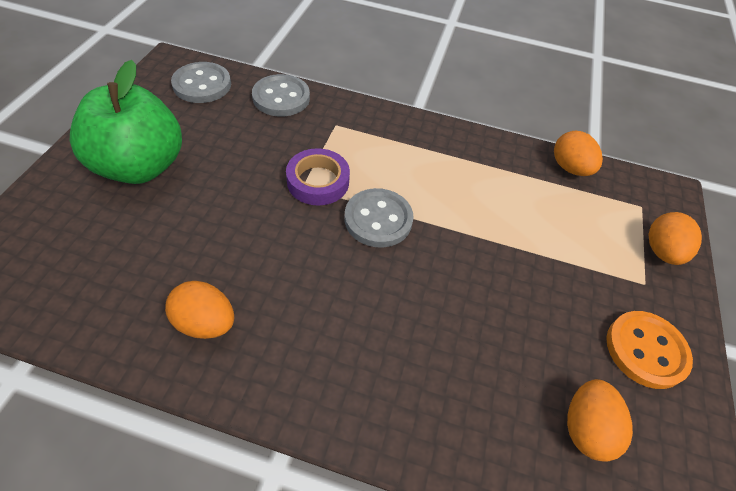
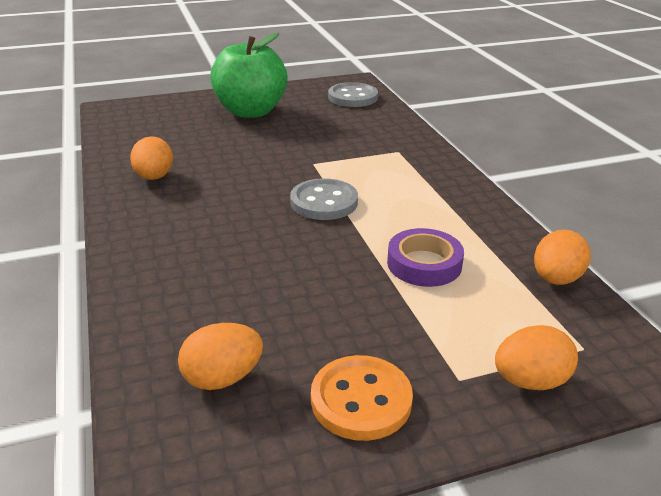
camera: 60 degrees right, 20 degrees down
grey button [252,74,310,117] -> none
purple tape [286,148,350,205] -> purple tape moved to [387,228,464,287]

